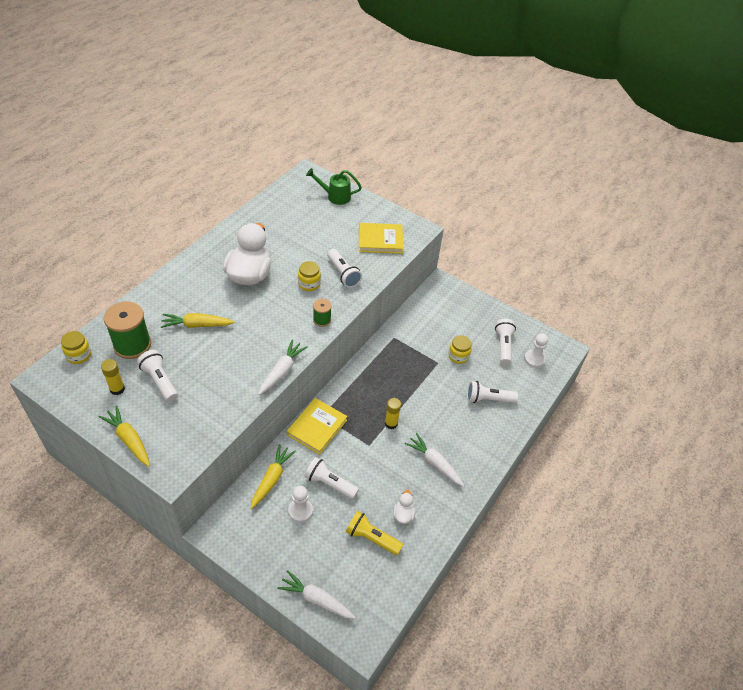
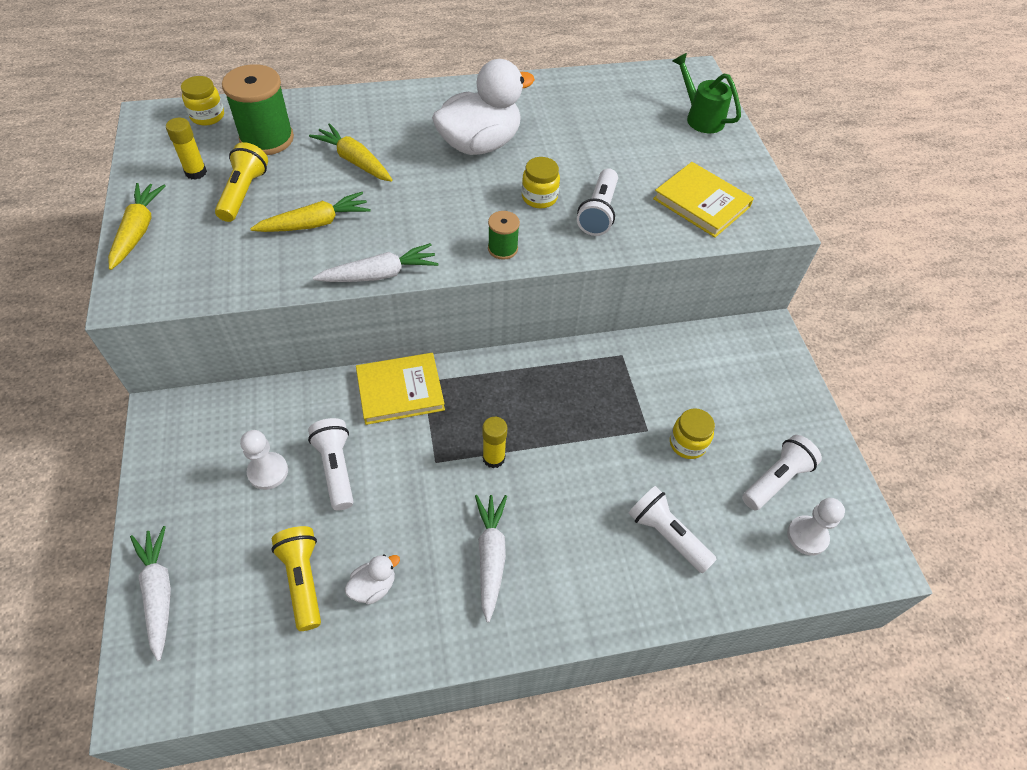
camera: 45 degrees right, 5 degrees up
white flashlight [137,350,178,402] -> yellow flashlight [215,142,268,222]
yellow carrot [251,444,296,509] -> yellow carrot moved to [250,192,371,232]

